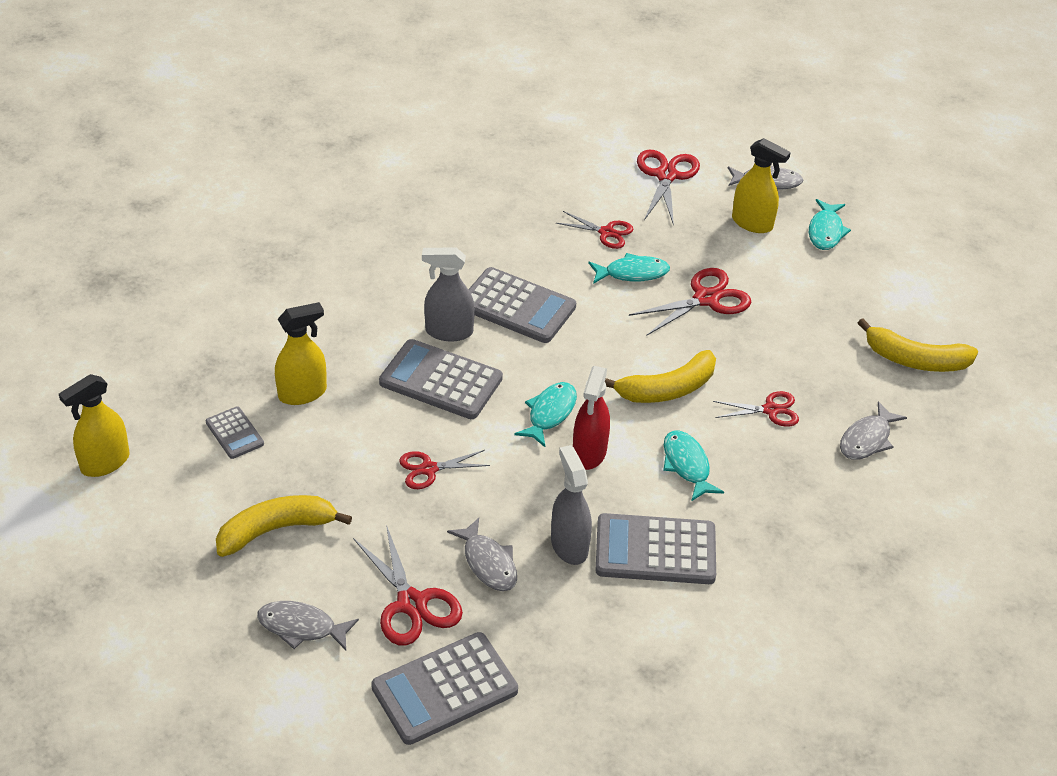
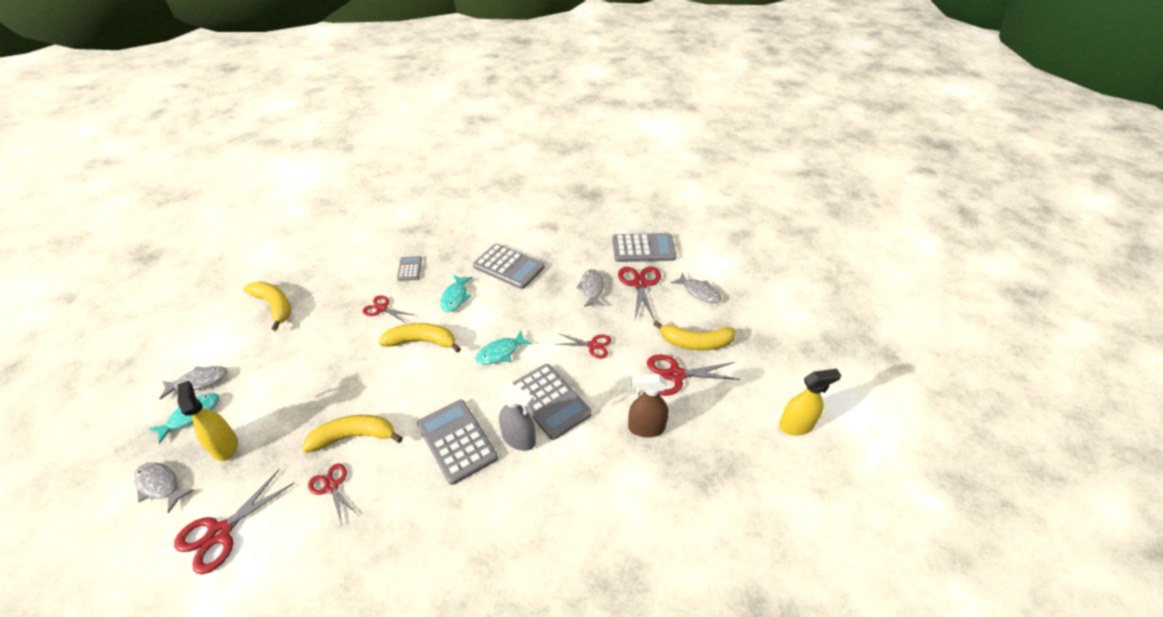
camera: 150 degrees left, 0 degrees up
grey calculator [206,406,264,459] -> grey calculator moved to [397,256,422,281]
yellow spray bottle [275,302,327,405] -> brown spray bottle [628,374,669,438]
grey spray bottle [551,445,592,565] -> none
red spray bottle [573,366,610,470] -> none
turquoise fish [588,253,670,284] -> yellow banana [302,415,403,453]
red scissors [629,268,751,336] -> red scissors moved to [647,354,740,396]
grey fish [840,401,907,460] -> grey fish moved to [159,366,227,400]

